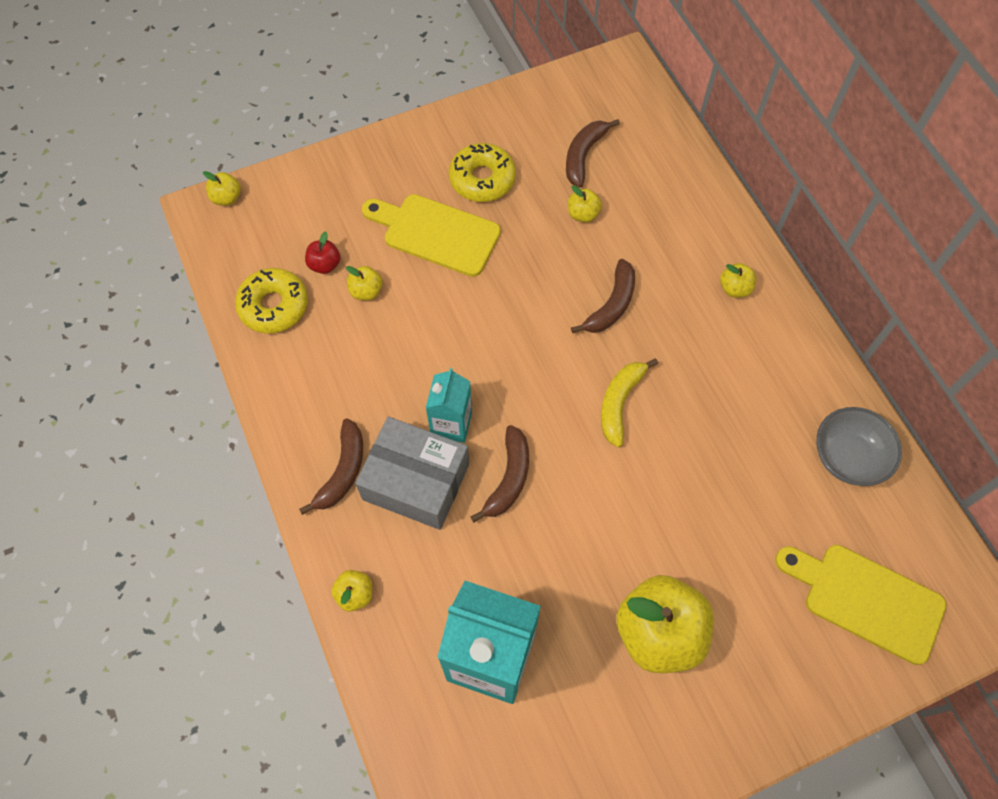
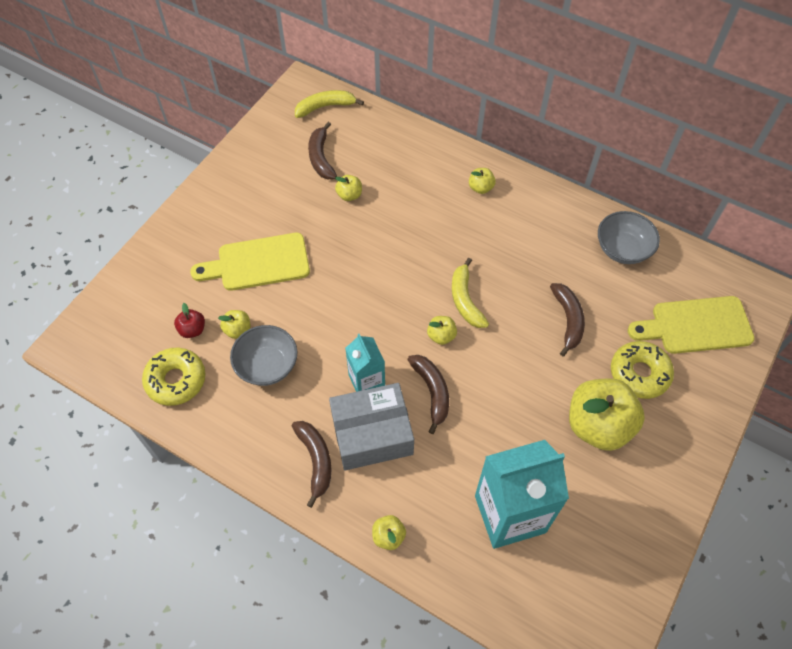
camera: 35 degrees left, 5 degrees down
yellow apple [203,171,241,206] -> yellow apple moved to [427,316,457,345]
yellow donut [449,143,516,202] -> yellow donut moved to [611,341,674,399]
brown banana [571,259,635,333] -> brown banana moved to [550,283,585,357]
none -> grey bowl [230,325,298,386]
none -> yellow banana [295,90,364,118]

